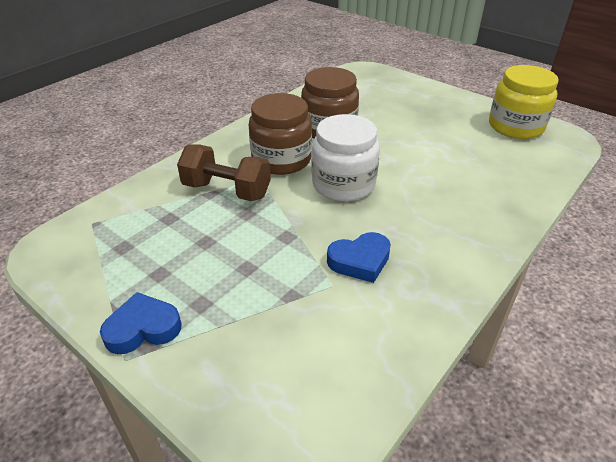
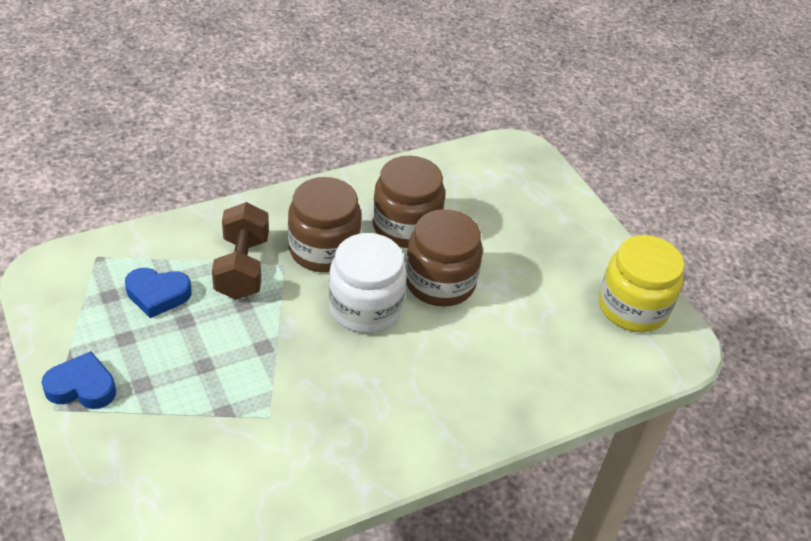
camera: 20 degrees right, 5 degrees up
brown dumbbell [177,144,271,201] -> brown dumbbell turned 45 degrees clockwise [212,202,269,300]
blue heart [327,232,391,283] -> blue heart moved to [125,268,192,318]
none -> brown jar [406,209,483,307]

